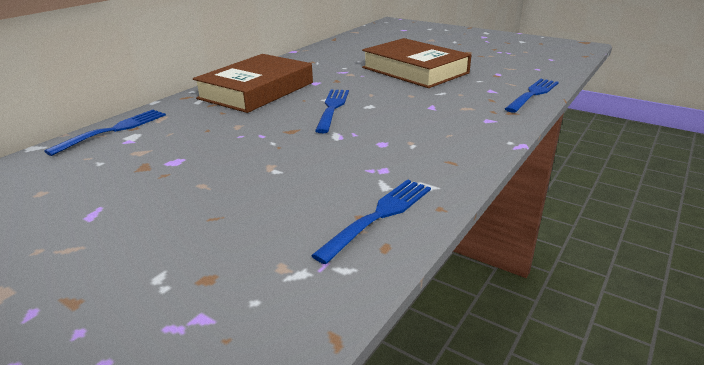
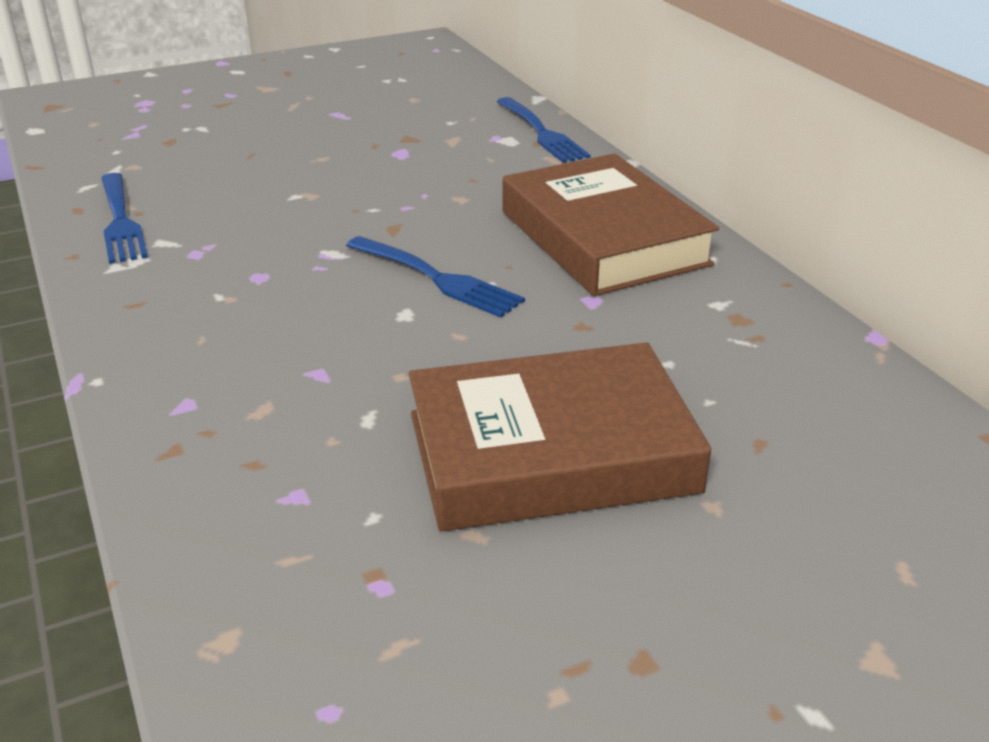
camera: 120 degrees right, 5 degrees up
blue fork [505,79,559,113] -> none

